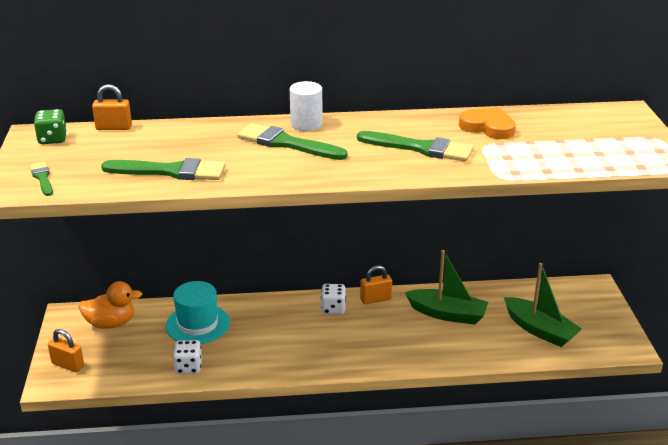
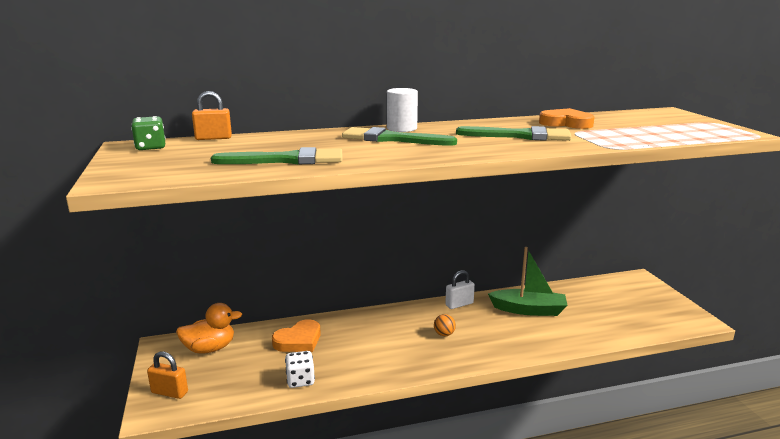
camera: 10 degrees left, 10 degrees down
green brush [30,162,53,196] -> none
turquoise hat [166,281,230,344] -> orange heart [272,319,321,352]
white dice [321,284,346,314] -> none
orange padlock [360,265,392,304] -> white padlock [445,270,475,309]
green boat [504,263,582,347] -> none
none -> orange ball [434,314,456,336]

